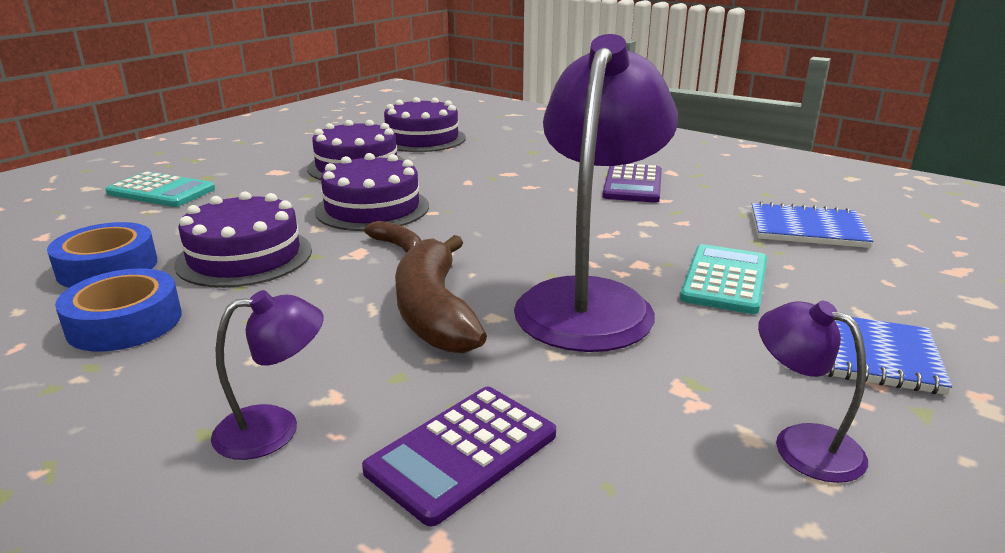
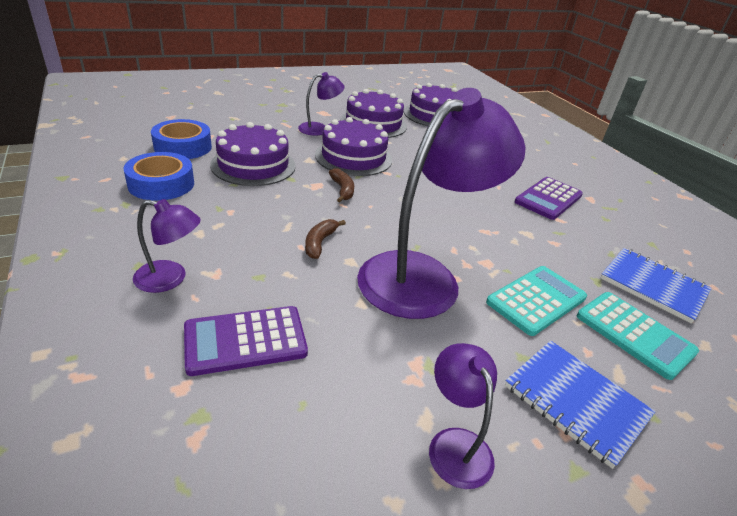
camera: 25 degrees right, 10 degrees up
turquoise calculator [105,172,215,207] -> turquoise calculator moved to [577,292,699,380]
brown banana [395,235,487,353] -> brown banana [305,219,346,259], size x0.47
none -> purple lamp [298,72,344,136]

